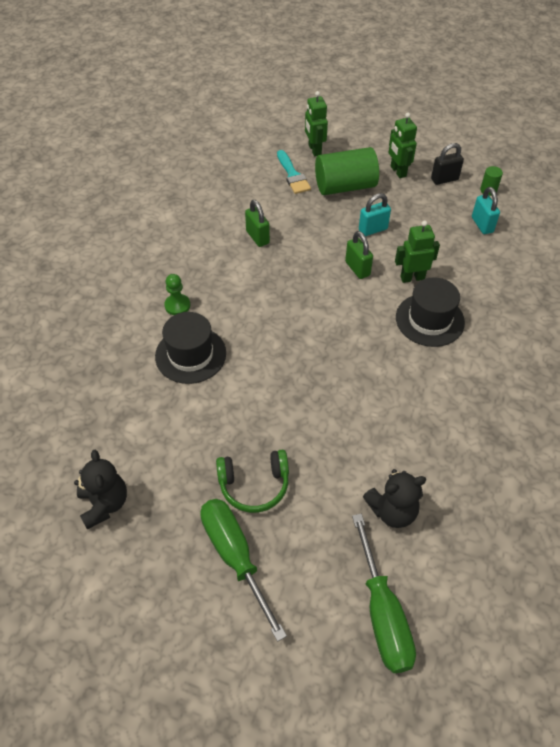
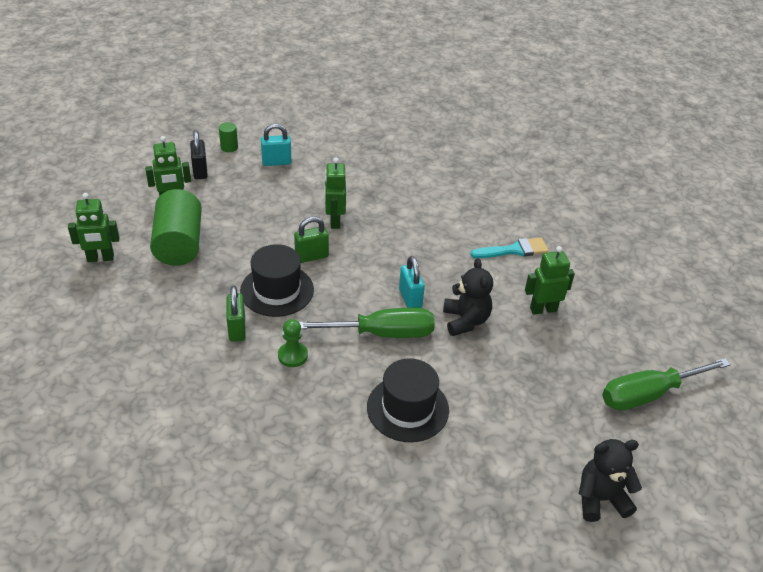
camera: 85 degrees left, 10 degrees down
green pawn [164,274,190,315] -> green pawn moved to [278,319,308,367]
green headphones [216,450,289,513] -> none
green padlock [245,200,270,247] -> green padlock turned 75 degrees counterclockwise [226,285,246,342]
turquoise brush [277,150,311,194] -> turquoise brush moved to [470,237,549,258]
green screwdriver [352,514,416,673] -> green screwdriver moved to [299,307,435,338]
turquoise padlock [359,193,391,236] -> turquoise padlock moved to [399,256,425,308]
black teddy bear [363,469,426,528] -> black teddy bear moved to [443,258,493,336]
black hat [396,277,465,347] -> black hat moved to [240,244,314,317]
none -> green robot [525,246,575,315]

